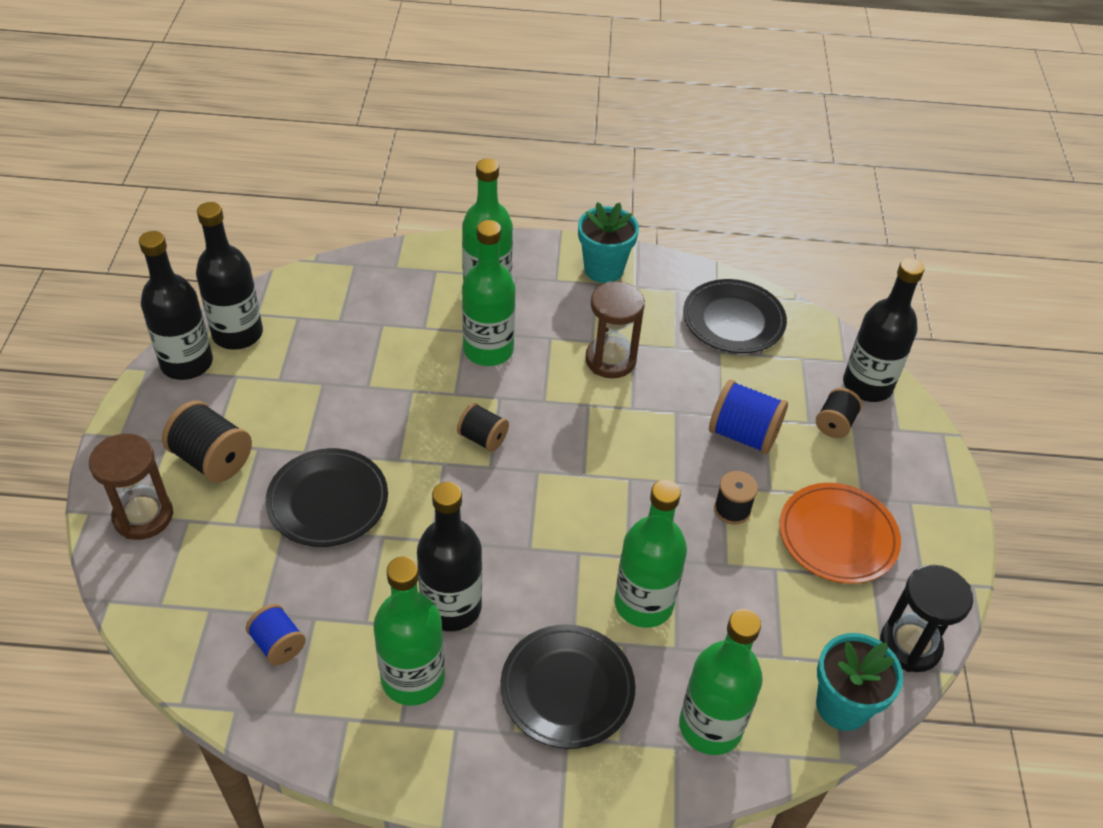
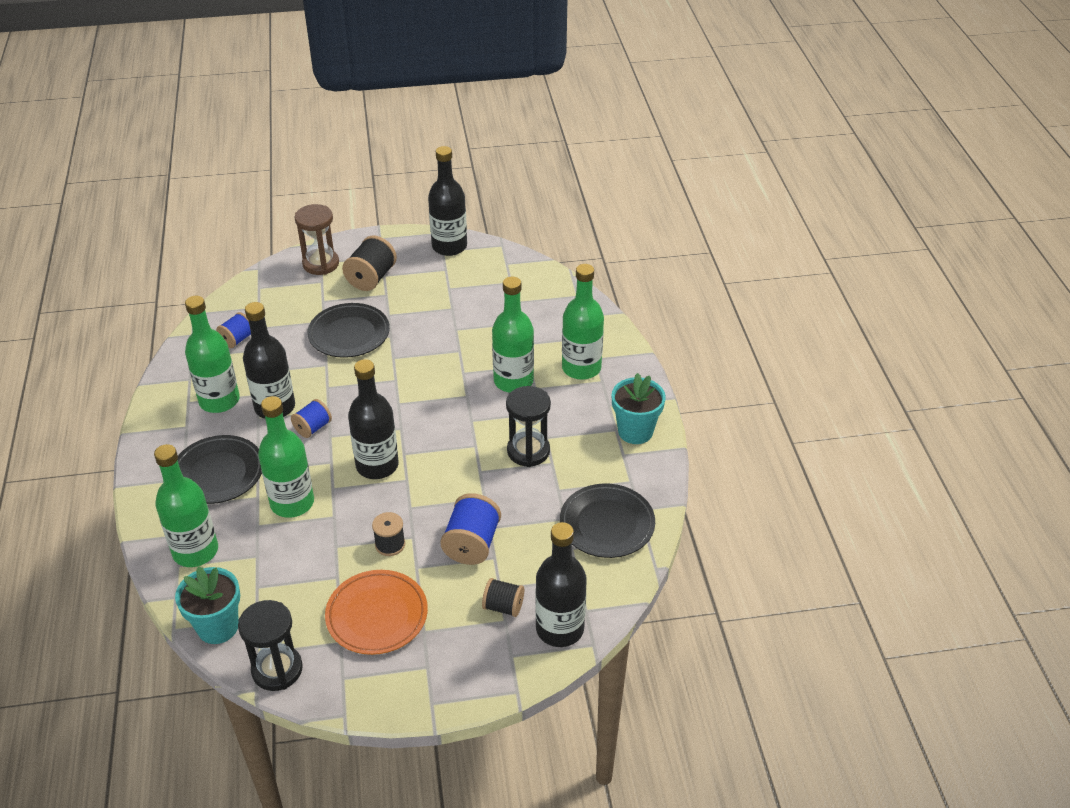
camera: 80 degrees right, 5 degrees down
black bottle [196,202,263,350] -> black bottle moved to [348,359,399,479]
black spool [457,403,509,452] -> none
brown hourglass [585,281,645,378] -> black hourglass [506,386,551,467]
none -> blue spool [291,399,332,438]

